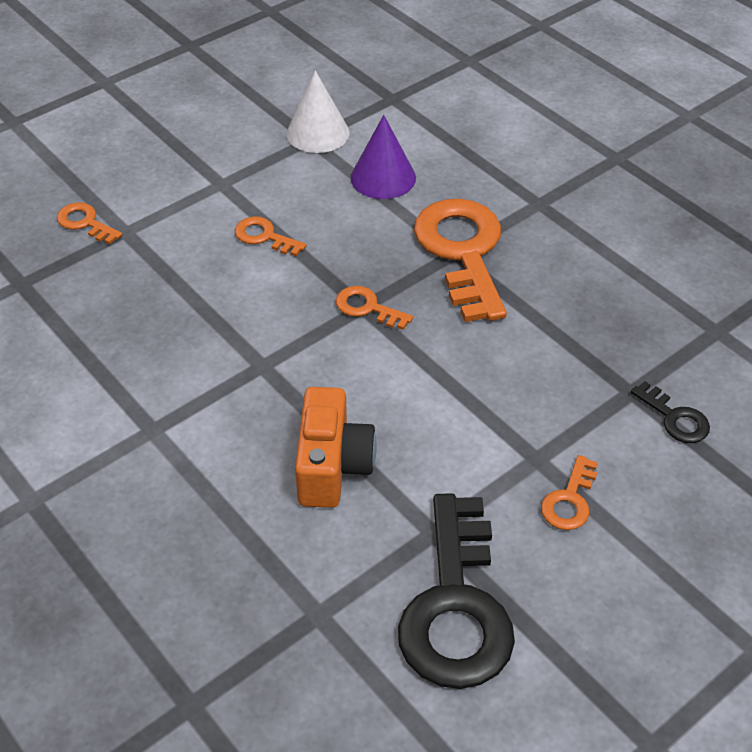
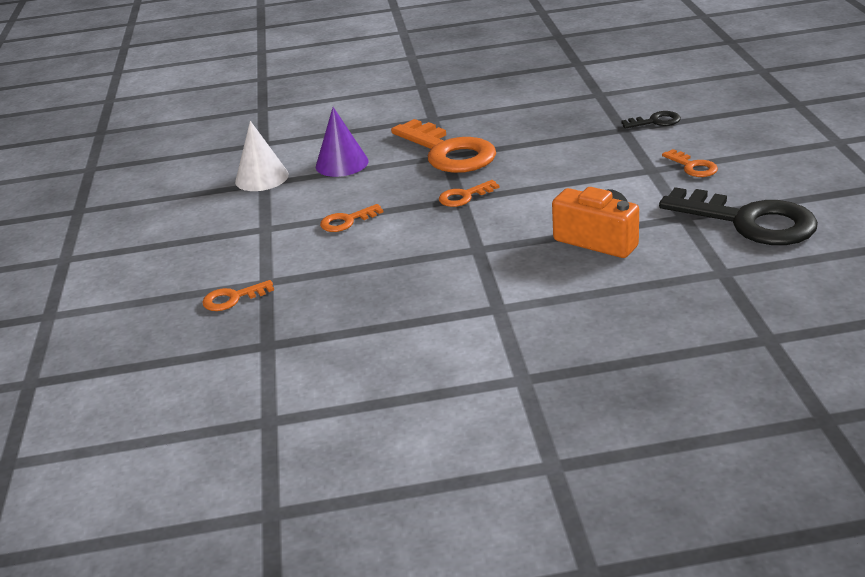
camera: 55 degrees left, 15 degrees down
orange key [414,198,507,322] -> orange key turned 150 degrees counterclockwise [391,119,496,173]

